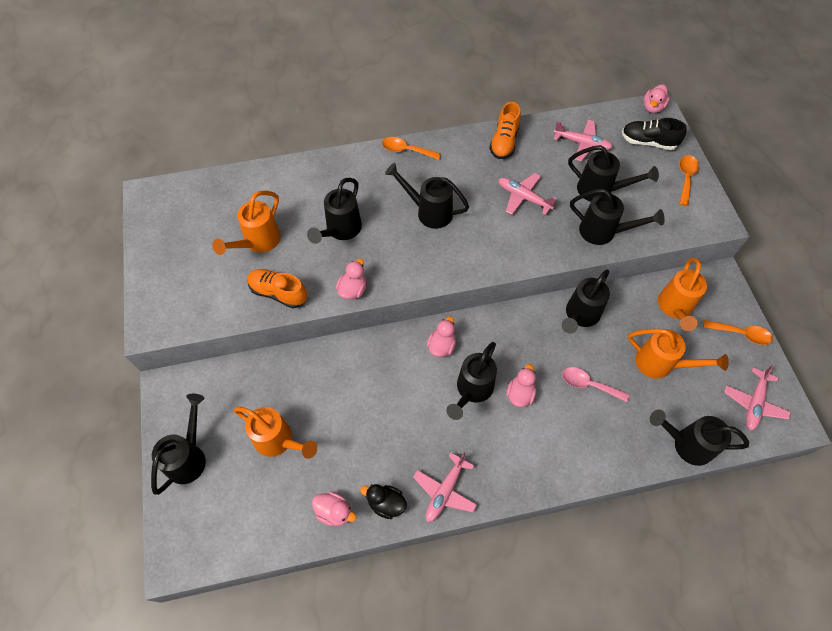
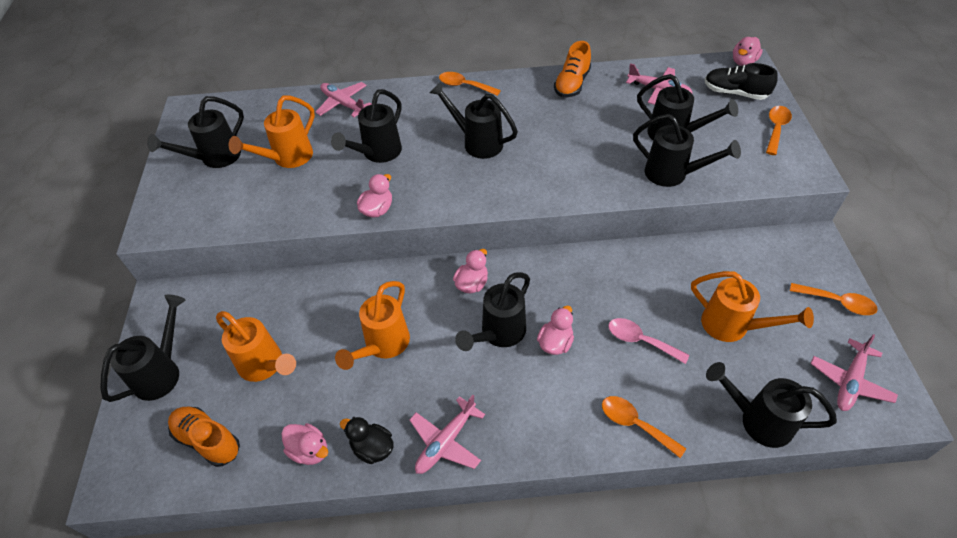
camera: 10 degrees right, 10 degrees down
orange shoe [247,269,307,308] -> orange shoe moved to [168,407,240,467]
pink plane [498,173,557,215] -> pink plane moved to [316,82,372,117]
black watering can [562,270,610,334] -> black watering can moved to [147,96,244,168]
orange watering can [658,258,707,331] -> orange watering can moved to [335,281,410,370]
none -> orange spoon [602,396,686,458]

